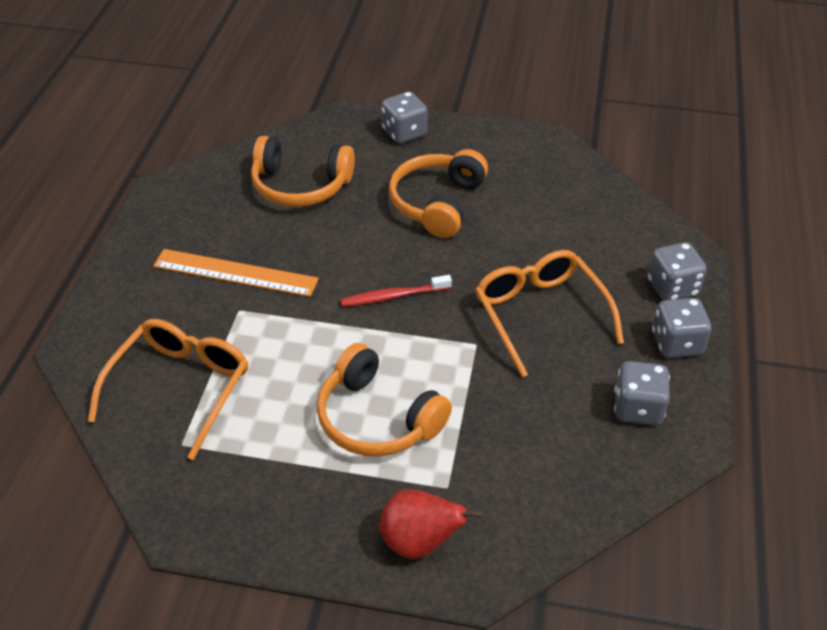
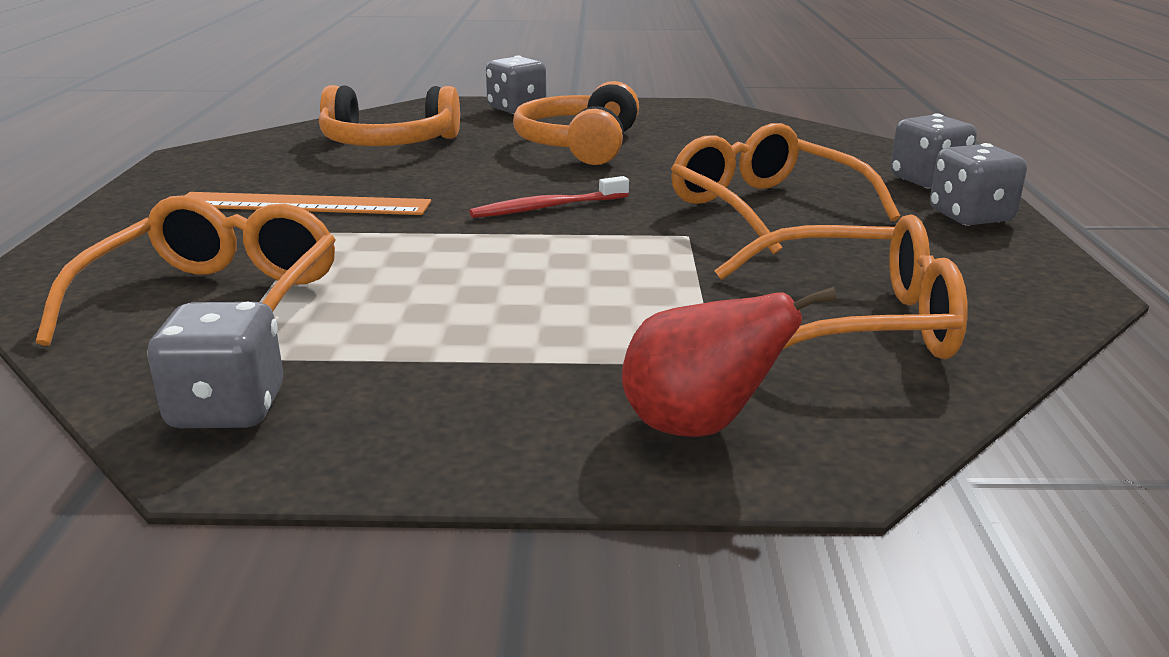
camera: 10 degrees left, 20 degrees down
orange headphones [317,343,452,457] -> none
grey dice [614,361,670,426] -> grey dice moved to [147,302,283,428]
none -> orange glasses [714,215,968,359]

